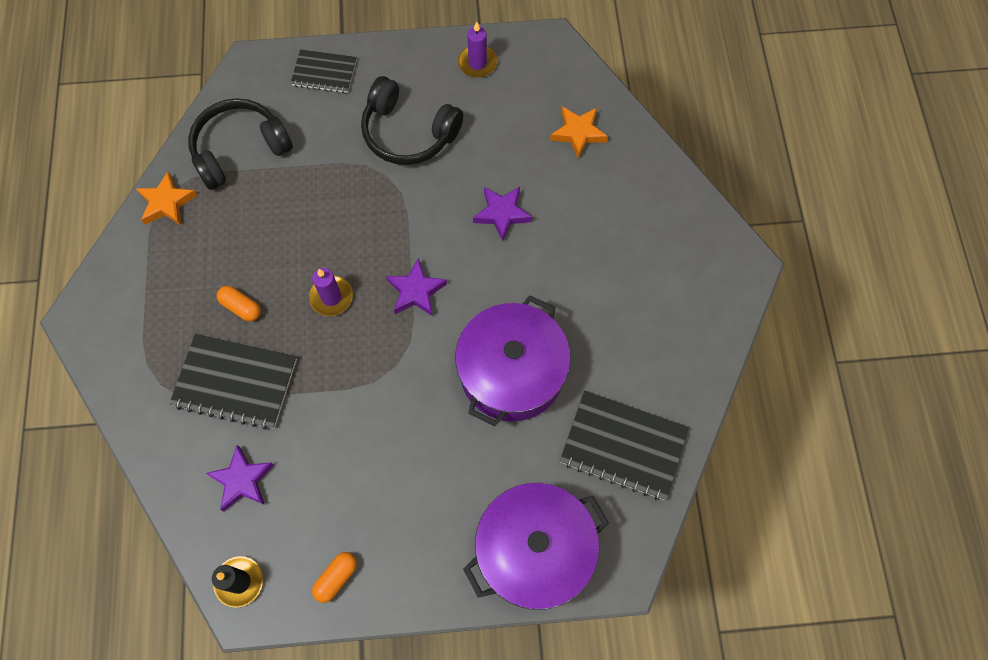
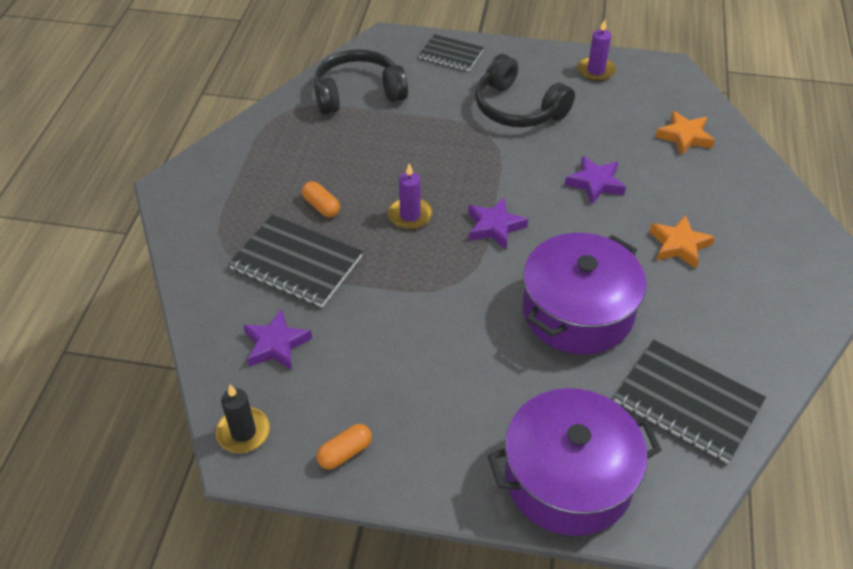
camera: 15 degrees right, 20 degrees down
orange star [136,171,197,225] -> orange star moved to [649,215,715,268]

